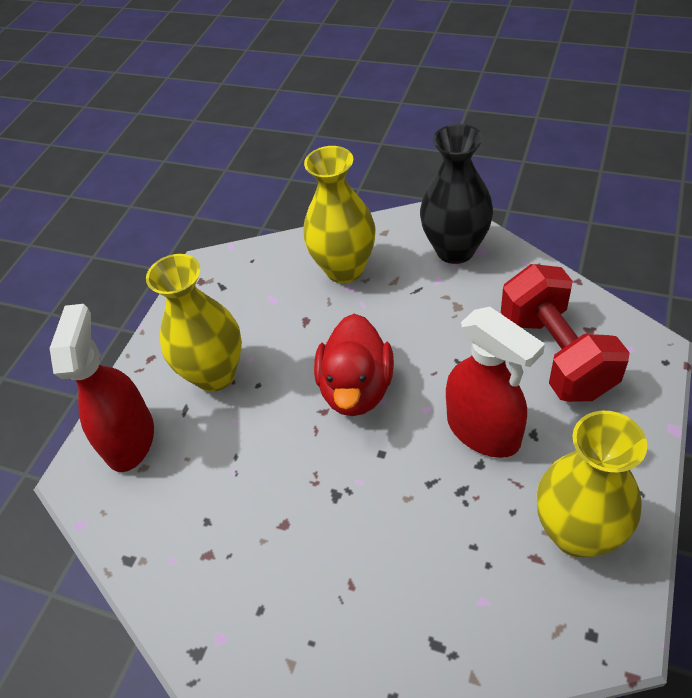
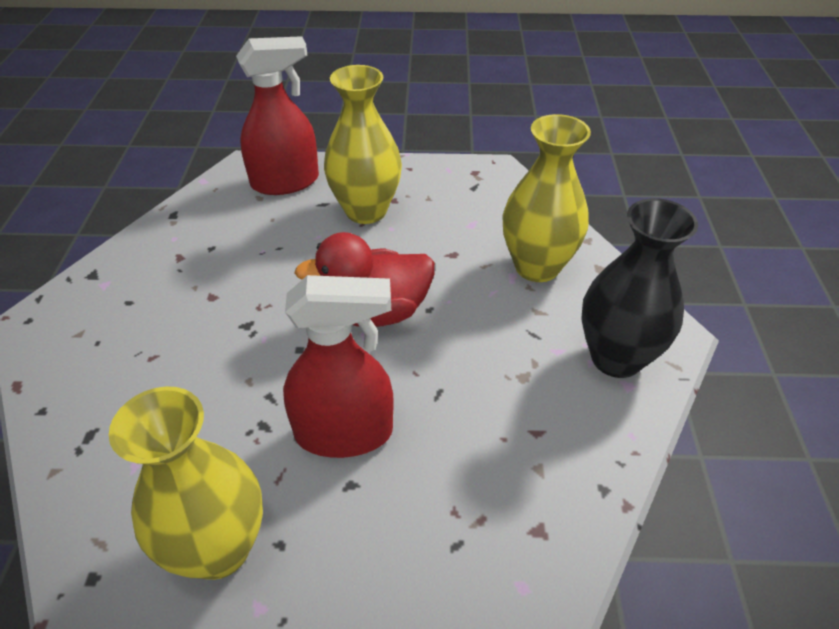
camera: 65 degrees right, 5 degrees down
red spray bottle [446,307,545,458] -> red spray bottle turned 120 degrees counterclockwise [283,275,394,458]
red dumbbell [501,264,630,402] -> none

